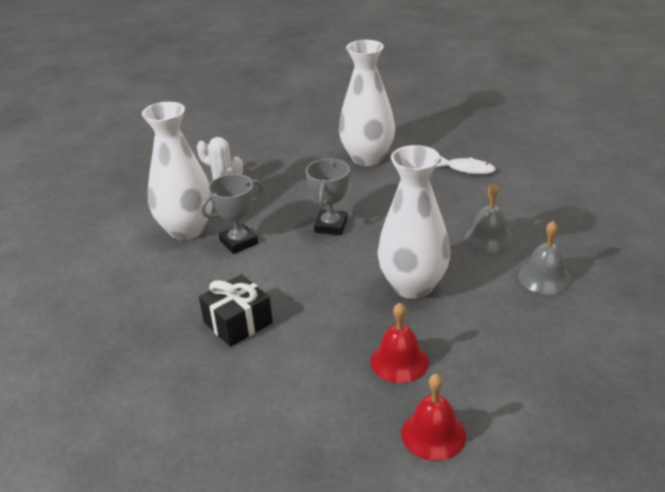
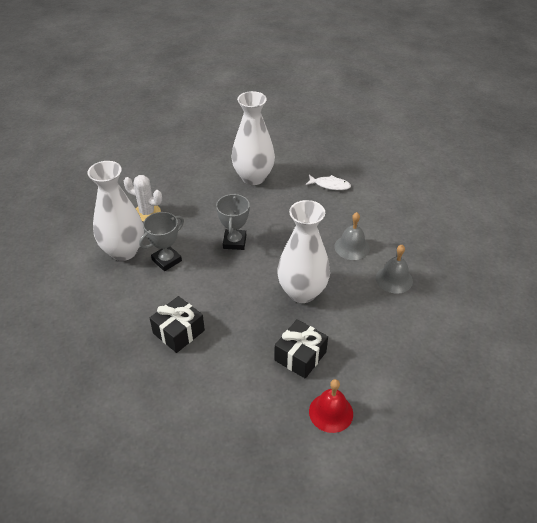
camera: 10 degrees left, 10 degrees up
red bell [370,302,429,383] -> black gift [274,319,328,379]

